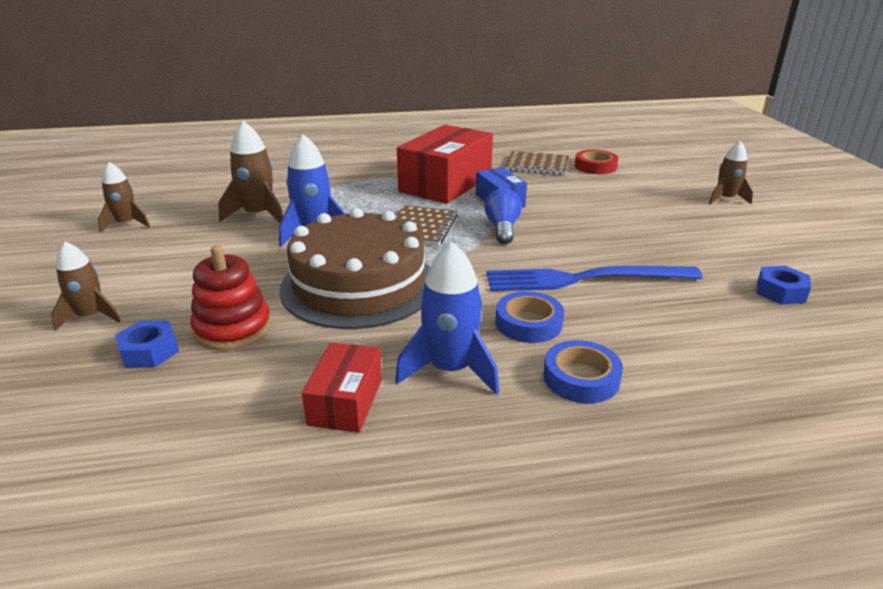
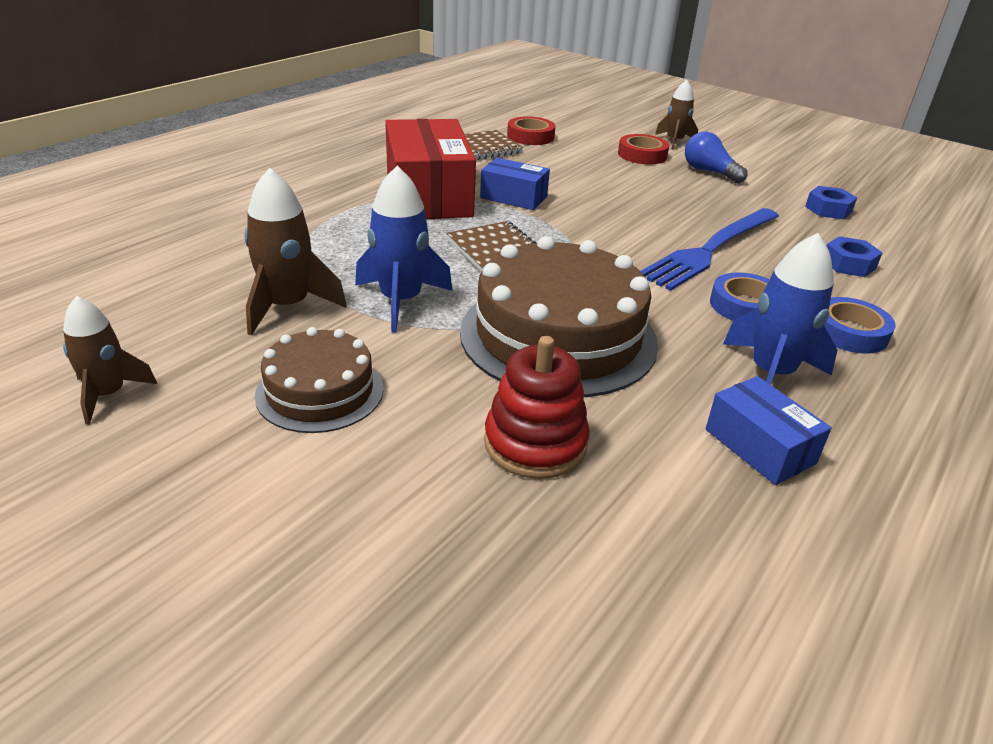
camera: 45 degrees left, 5 degrees up
brown rocket [51,242,120,331] -> none
blue nut [115,320,179,367] -> blue nut moved to [827,236,882,277]
red box [302,342,382,433] -> blue box [706,376,832,485]
blue light bulb [485,188,522,244] -> blue light bulb moved to [685,131,748,183]
none -> brown cake [255,327,383,433]
none -> red tape [618,134,669,164]

